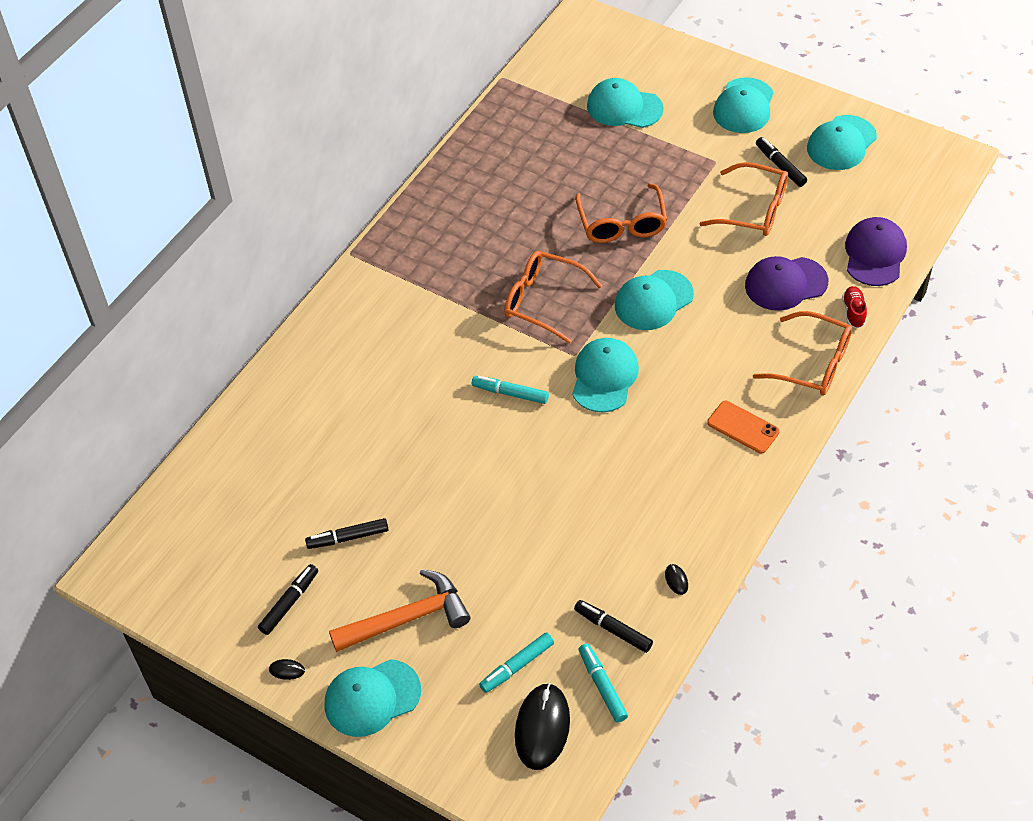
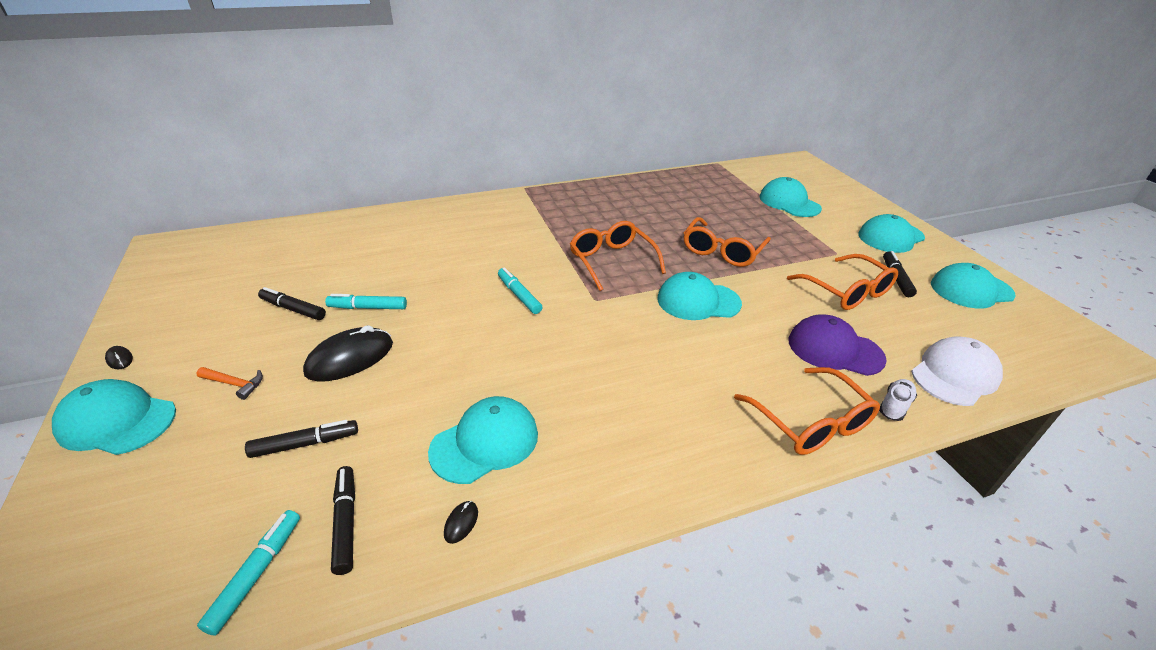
camera: 35 degrees right, 15 degrees down
black marker [258,564,318,635] -> black marker moved to [245,420,358,458]
orange hammer [329,569,470,652] -> orange hammer [197,367,263,400], size x0.46
turquoise marker [479,632,554,693] -> turquoise marker moved to [325,294,407,309]
black mouse [515,683,570,770] -> black mouse moved to [303,325,393,382]
turquoise cap [572,338,639,412] -> turquoise cap moved to [428,396,538,484]
orange phone [707,401,780,453] -> none
red shoe [842,286,867,328] -> white shoe [879,379,917,421]
purple cap [845,217,907,286] -> white cap [911,336,1003,406]

